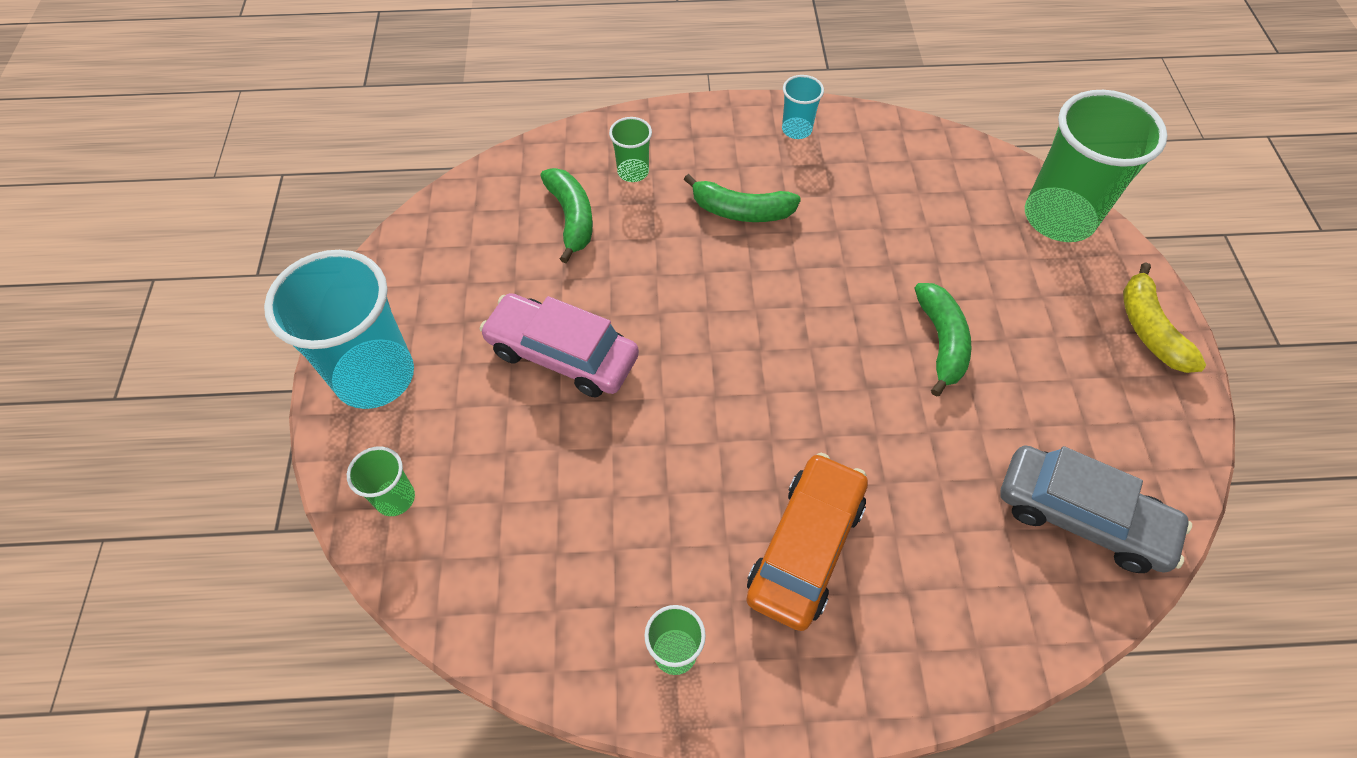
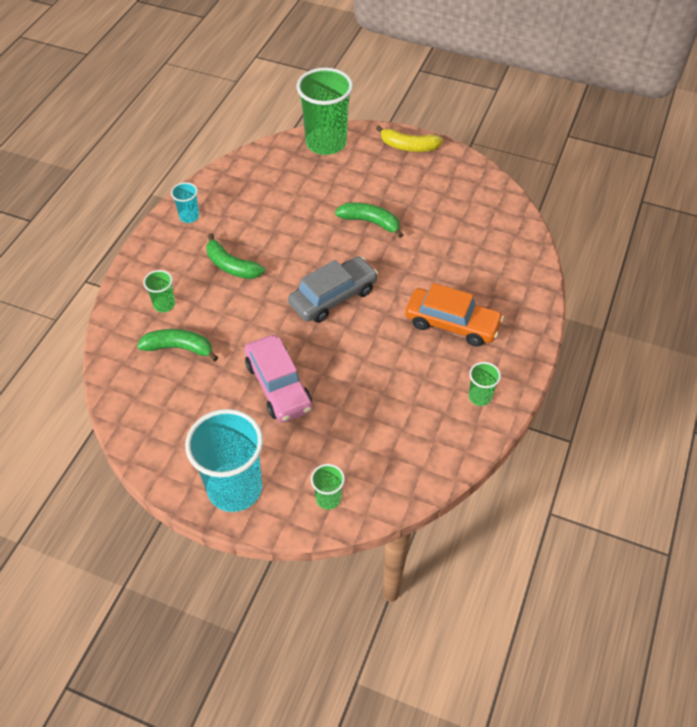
camera: 65 degrees left, 5 degrees down
pink car [480,293,639,397] -> pink car turned 75 degrees counterclockwise [245,335,312,423]
green banana [684,174,801,222] -> green banana turned 90 degrees clockwise [206,233,265,279]
orange car [746,453,868,631] -> orange car turned 150 degrees clockwise [405,283,504,347]
grey car [1000,445,1192,573] -> grey car moved to [288,256,378,323]

